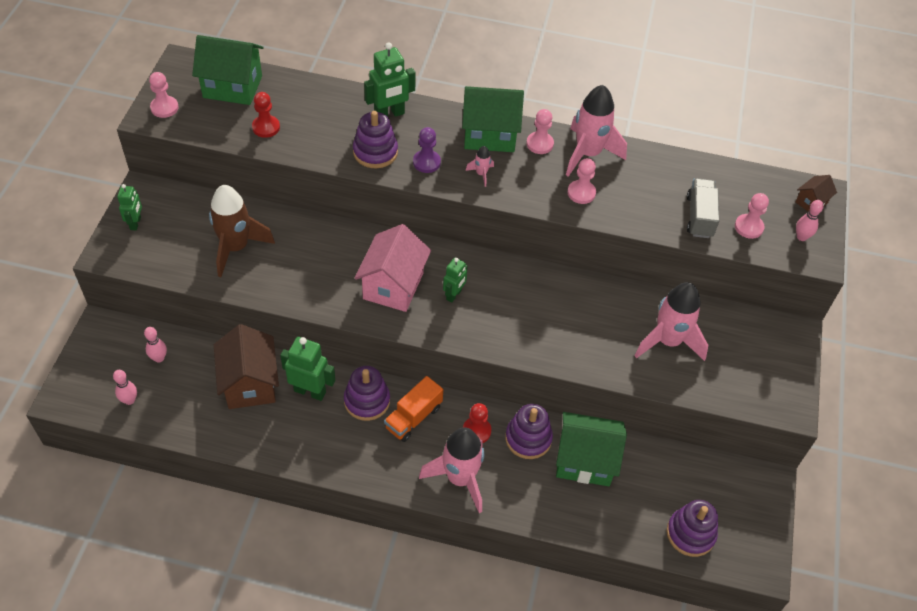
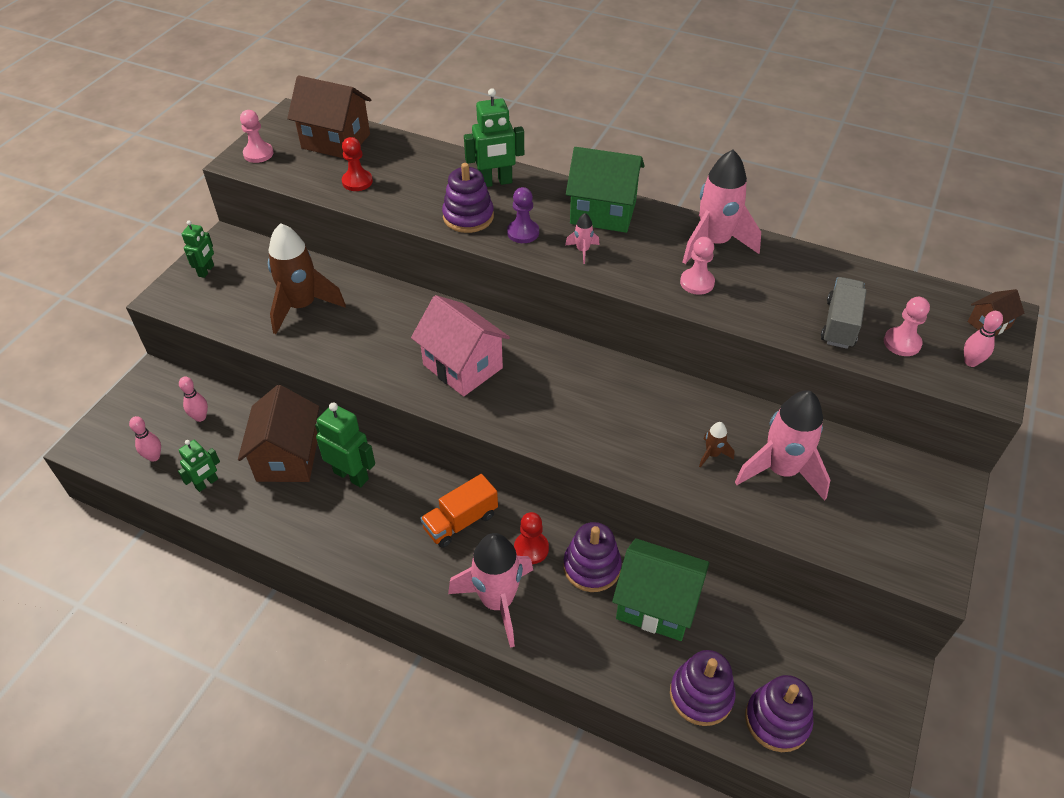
camera: 15 degrees right, 5 degrees down
green house [192,35,263,105] -> brown house [287,75,371,158]
purple stacking toy [344,366,390,421] -> purple stacking toy moved to [670,650,736,726]
pink house [355,224,431,312] -> pink house turned 75 degrees counterclockwise [411,295,510,396]
green robot [443,258,468,303] -> green robot moved to [178,440,220,492]
pink pawn [526,109,554,154] -> none
none -> brown rocket [699,422,735,468]

